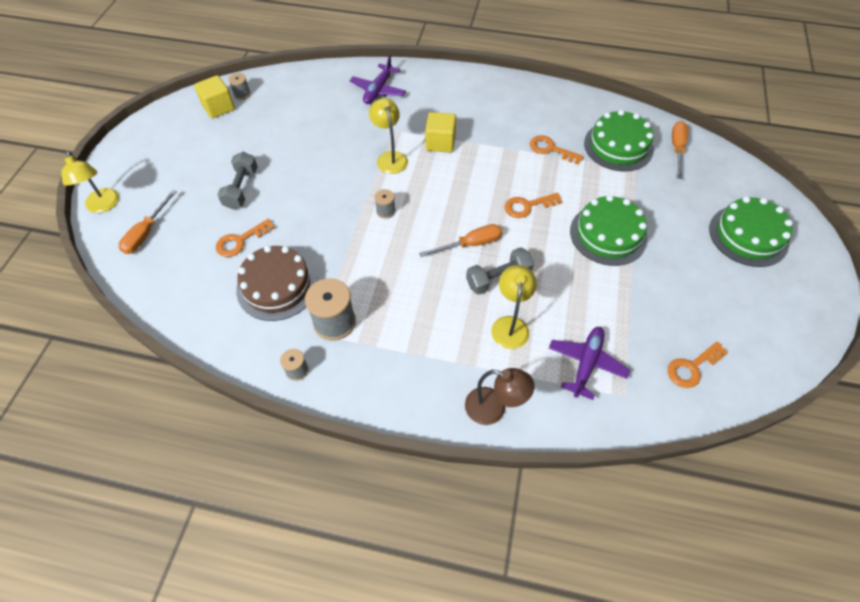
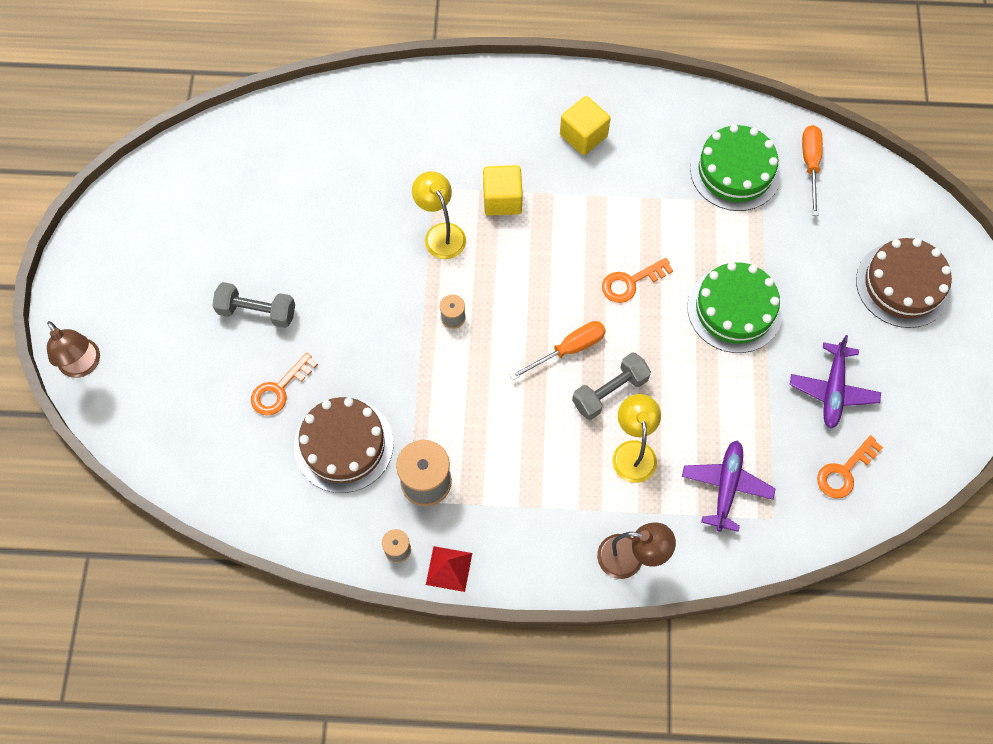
camera: 10 degrees left, 10 degrees up
yellow lamp [61,151,119,213] -> brown lamp [47,321,100,378]
orange screwdriver [119,190,177,254] -> none
yellow cube [194,75,235,118] -> yellow cube moved to [560,96,611,155]
grey dumbbell [217,152,258,209] -> grey dumbbell turned 75 degrees counterclockwise [212,282,295,328]
grey spool [229,73,251,100] -> none
purple plane [350,54,406,104] -> purple plane moved to [790,335,881,429]
orange key [530,135,584,164] -> none
green cake [709,196,793,267] -> brown cake [856,238,952,328]
none -> red pyramid [426,546,472,592]

